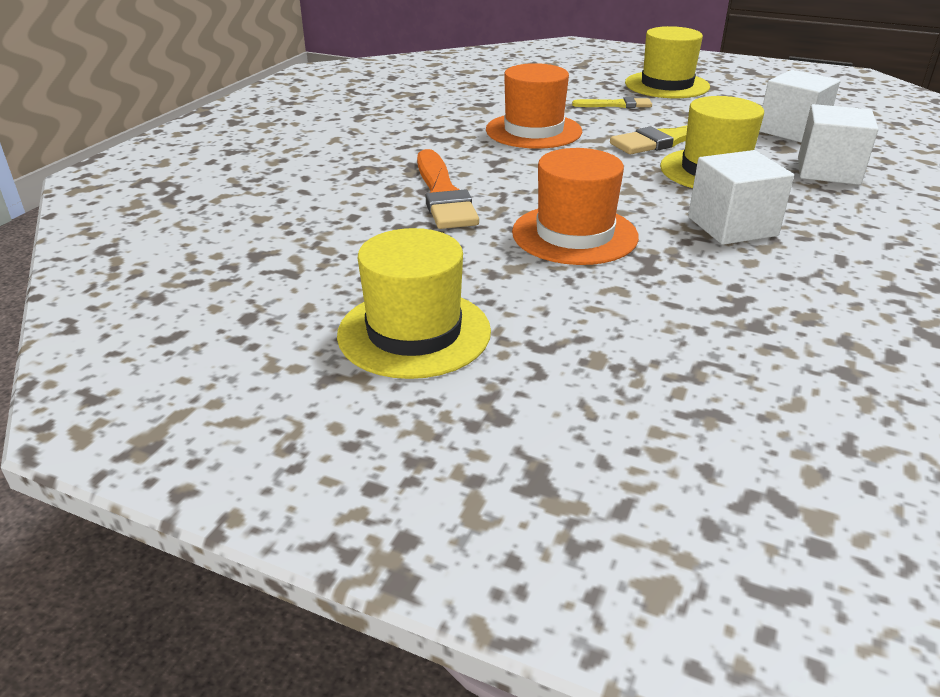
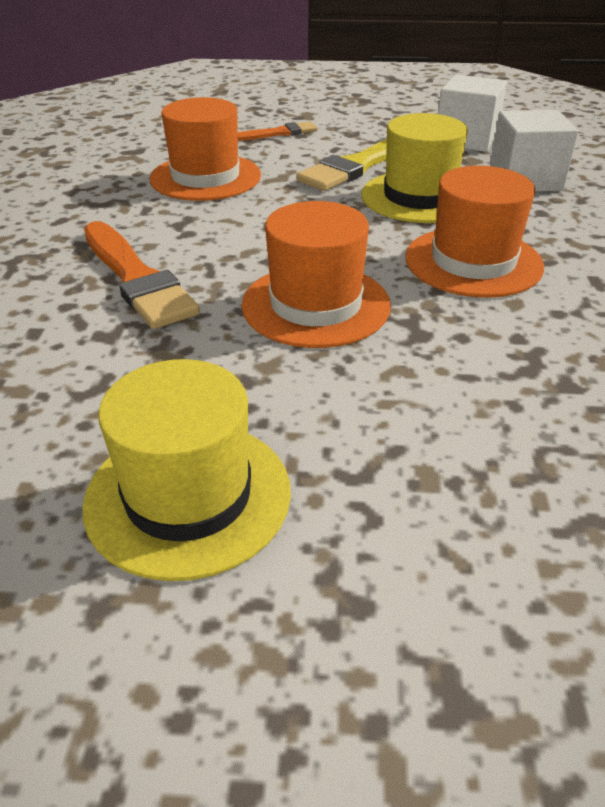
camera: 20 degrees left, 5 degrees up
yellow brush [572,97,652,108] -> orange brush [238,121,318,141]
yellow hat [625,26,710,98] -> none
white cube [688,150,794,245] -> orange hat [405,166,544,298]

